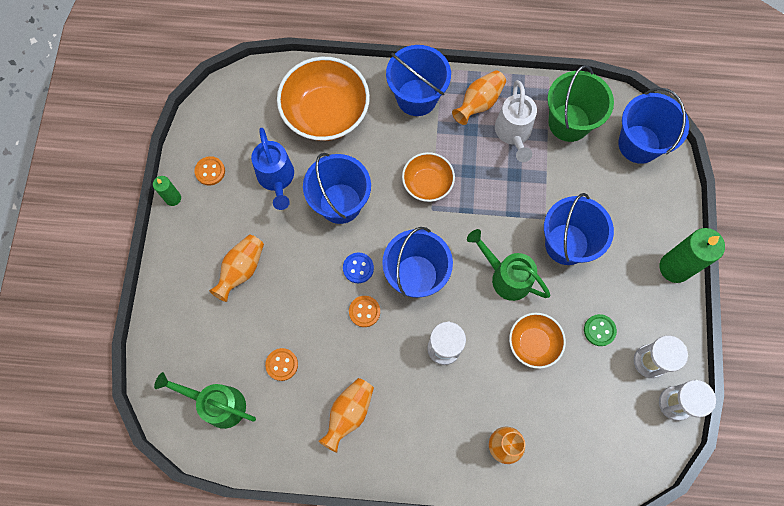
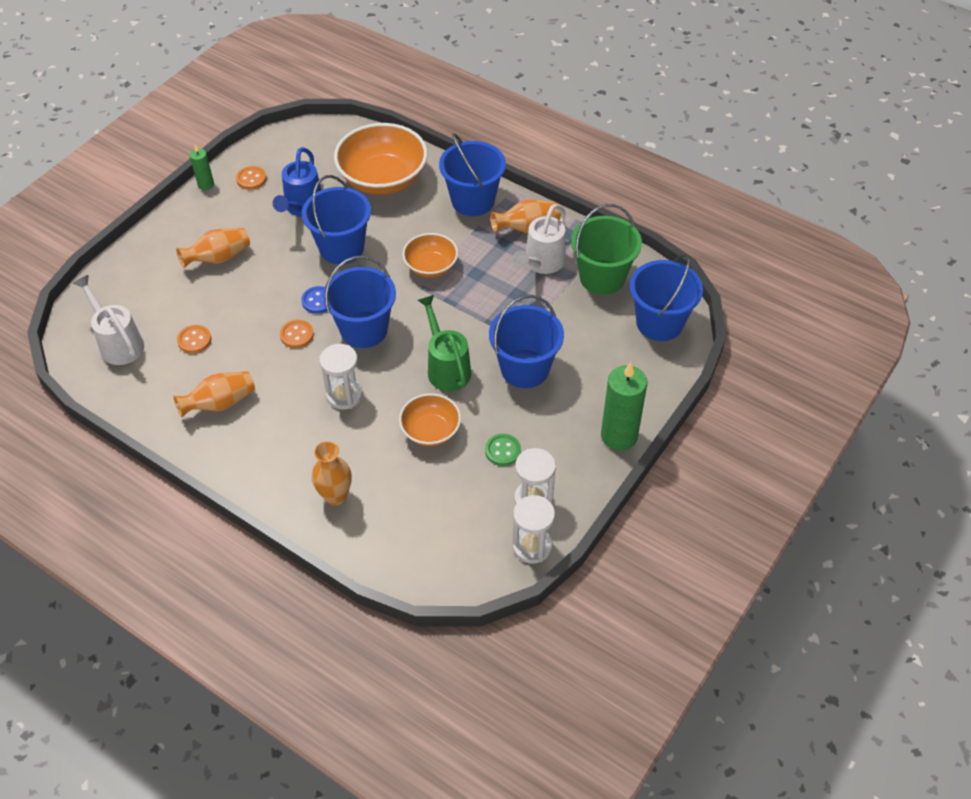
camera: 30 degrees right, 20 degrees down
green watering can [154,372,256,429] -> white watering can [73,275,144,365]

